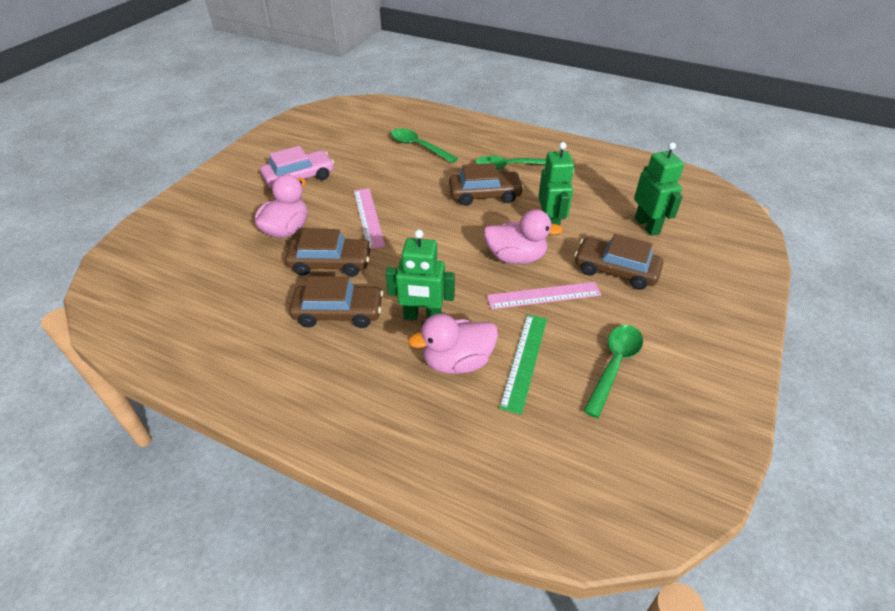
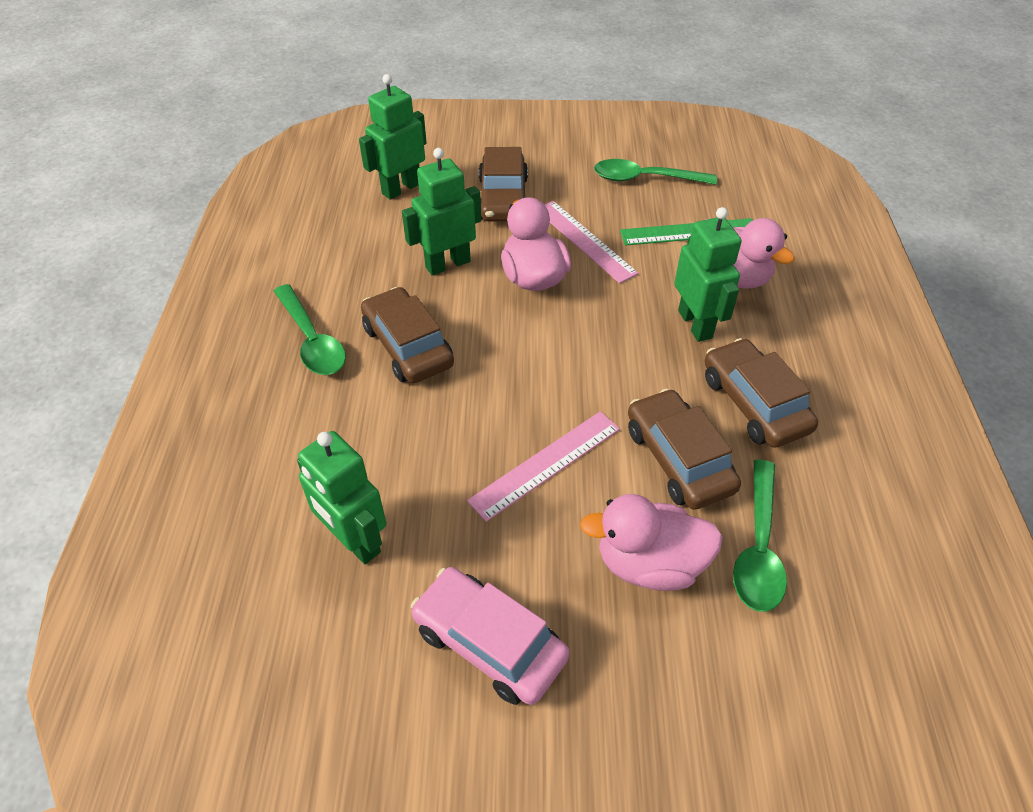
camera: 115 degrees left, 5 degrees up
green spoon [391,128,458,163] -> green spoon moved to [733,460,787,612]
none -> green robot [297,431,386,564]

